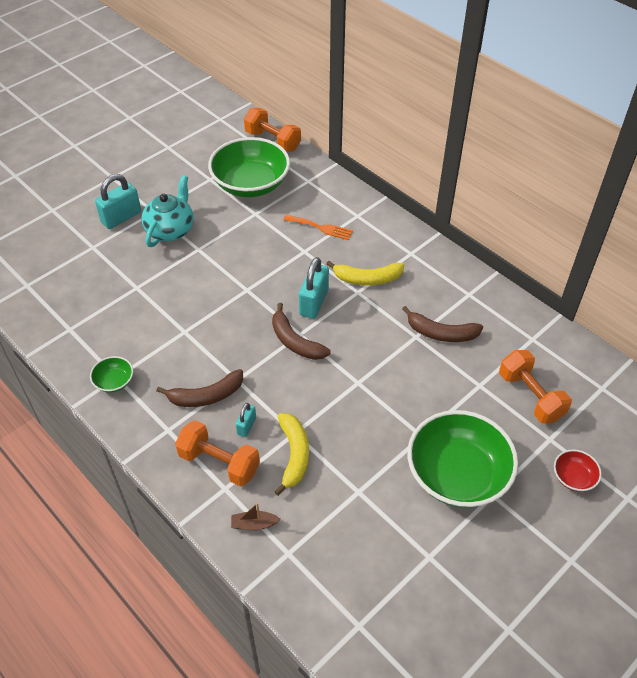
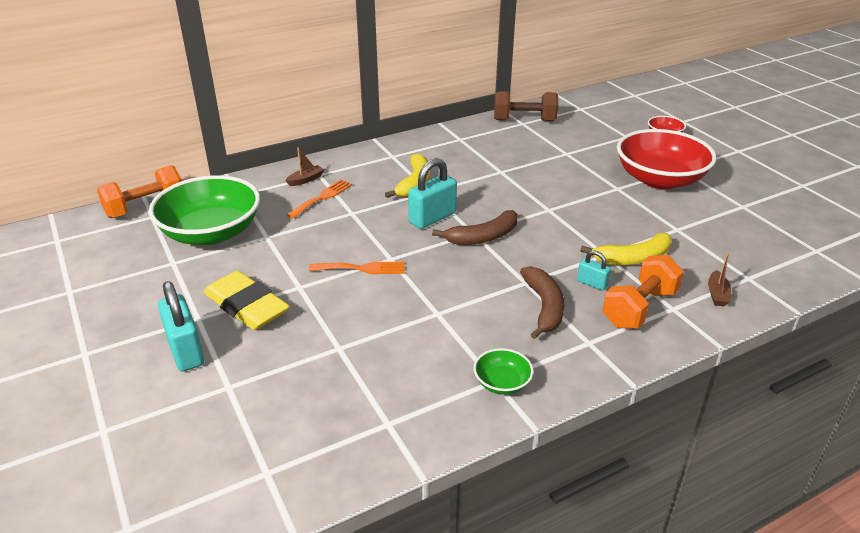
camera: 75 degrees left, 15 degrees down
turquoise teapot [141,175,194,247] -> yellow eraser [204,271,290,330]
yellow banana [274,413,309,496] -> yellow banana turned 150 degrees clockwise [580,233,672,265]
turquoise padlock [299,257,329,319] -> turquoise padlock turned 75 degrees counterclockwise [408,158,457,229]
brown banana [402,306,483,342] -> none
green bowl [407,410,518,508] -> red bowl [617,129,717,189]
orange dumbbell [499,350,572,424] -> none
none -> brown boat [285,148,324,186]
none -> orange fork [309,262,405,274]
none -> brown dumbbell [494,91,558,121]

